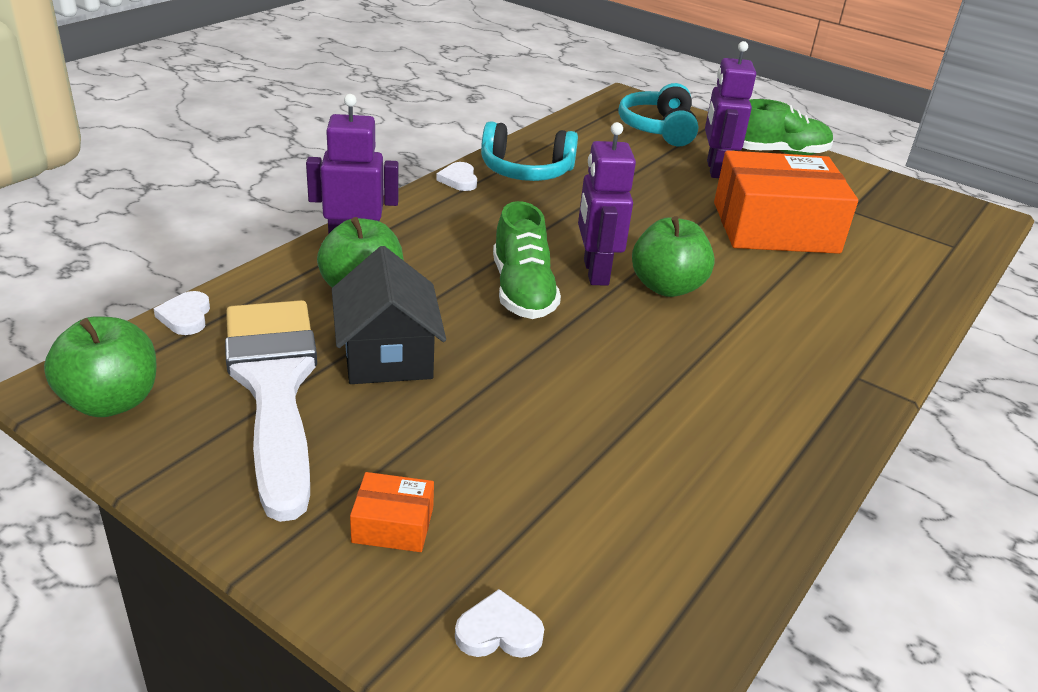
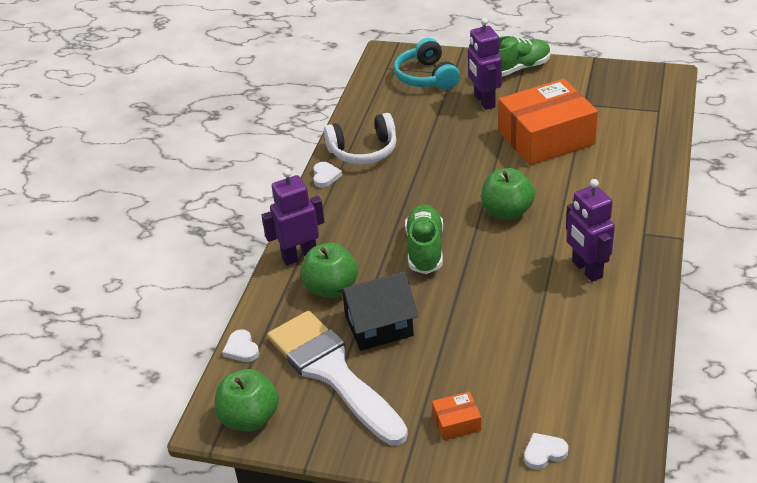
camera: 15 degrees left, 5 degrees up
black house [332,246,446,384] -> black house turned 75 degrees counterclockwise [337,272,418,351]
white heart [436,162,477,191] -> white heart turned 150 degrees counterclockwise [313,162,342,188]
turquoise headphones [481,121,578,181] -> white headphones [324,113,397,164]
green shoe [493,201,561,319] -> green shoe turned 150 degrees counterclockwise [405,204,443,274]
purple robot [578,122,636,286] -> purple robot moved to [566,179,615,282]

